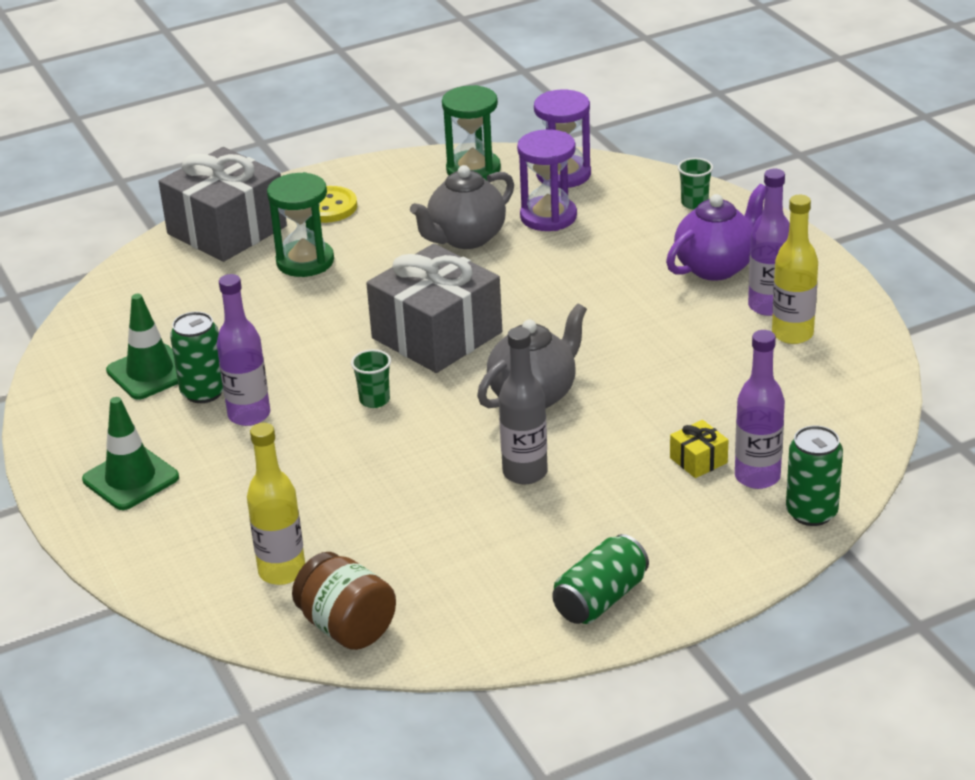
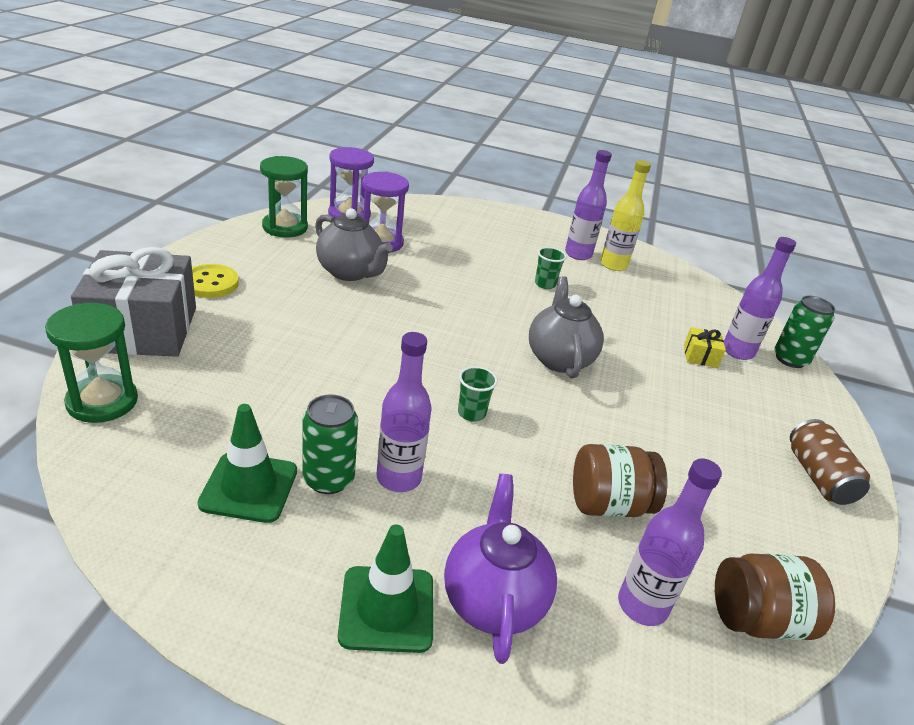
camera: 55 degrees left, 0 degrees up
yellow bottle [247,423,305,585] -> purple bottle [618,458,722,626]
green hourglass [267,172,334,277] -> green hourglass moved to [45,303,138,423]
grey gift [366,244,502,373] -> none
grey teapot [410,165,514,249] -> grey teapot turned 45 degrees counterclockwise [315,208,393,281]
grey bottle [499,327,548,484] -> none
green can [552,534,649,624] -> brown can [790,419,871,505]
purple teapot [666,184,765,281] -> purple teapot moved to [444,474,557,664]
green cup [678,158,713,209] -> green cup moved to [535,247,567,289]
none -> brown jar [573,444,667,517]

